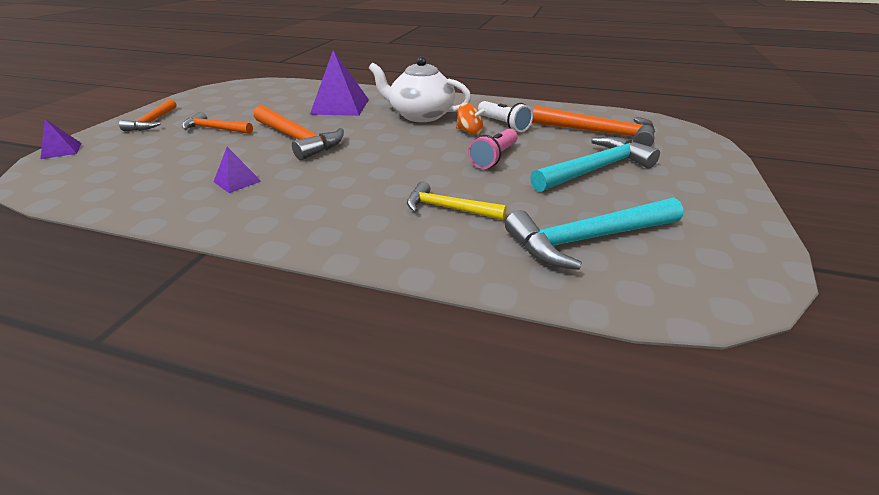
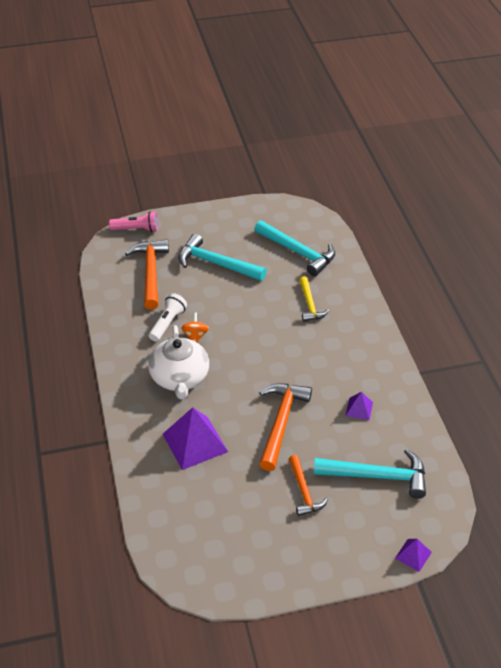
camera: 120 degrees left, 10 degrees up
orange hammer [119,99,177,131] -> none
pink flashlight [468,129,518,169] -> pink flashlight moved to [109,211,158,232]
none -> turquoise hammer [314,449,426,499]

